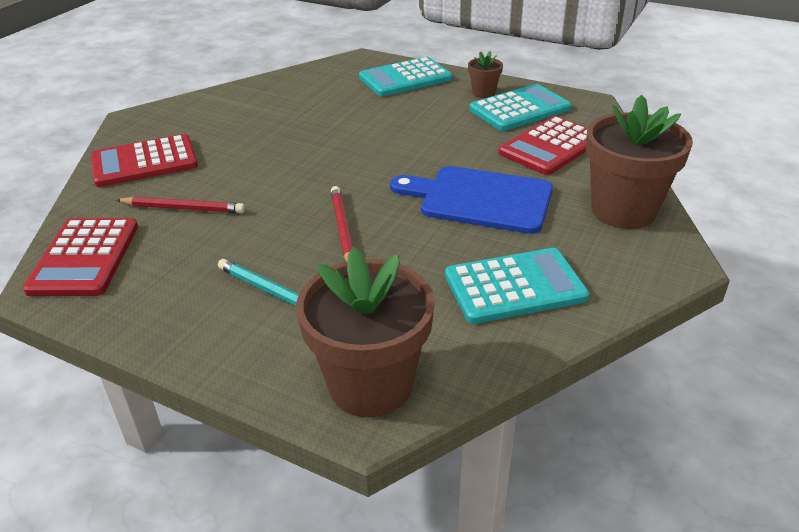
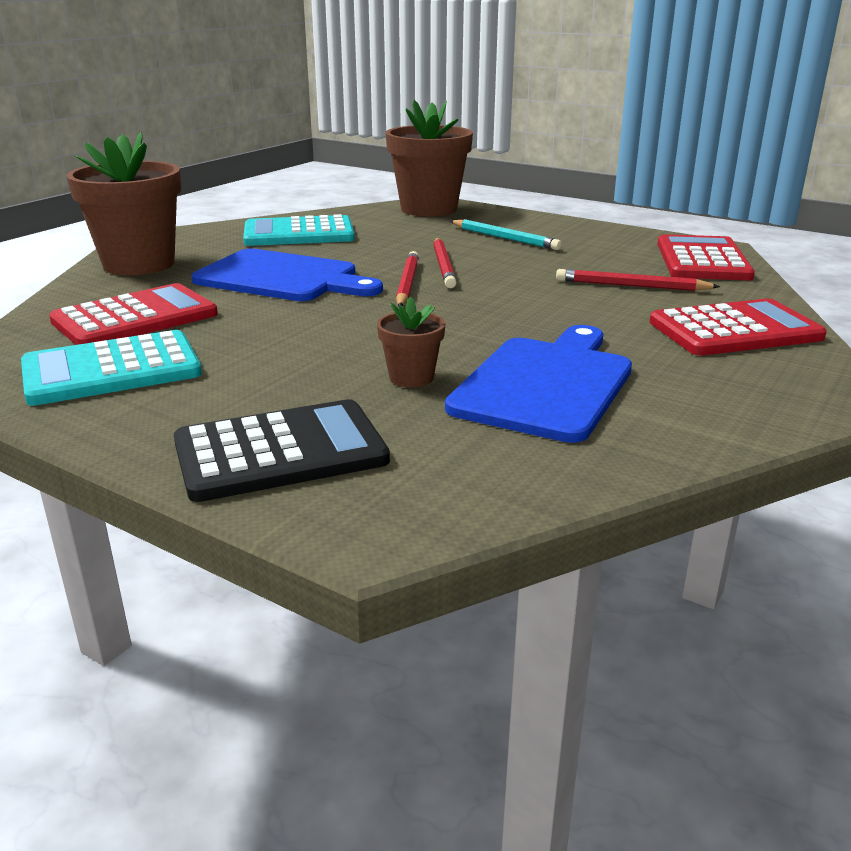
camera: 175 degrees left, 10 degrees down
turquoise calculator [359,57,452,97] -> black calculator [174,399,390,502]
brown flower pot [468,51,503,98] -> brown flower pot moved to [377,296,446,388]
none -> red pencil [396,251,419,307]
none -> blue cutting board [445,325,632,443]

